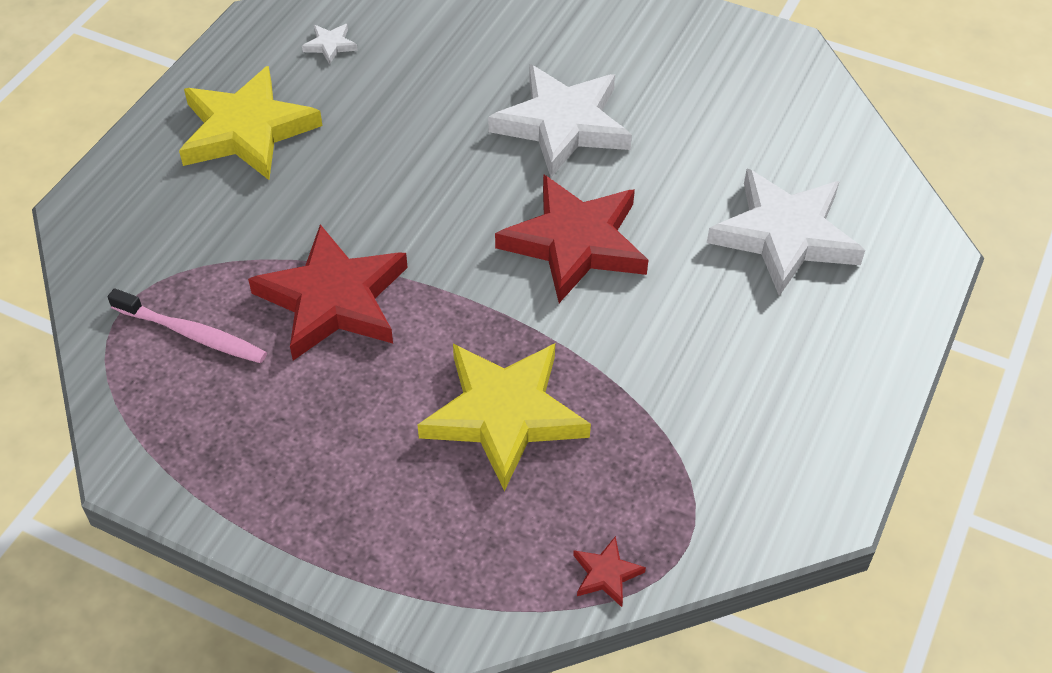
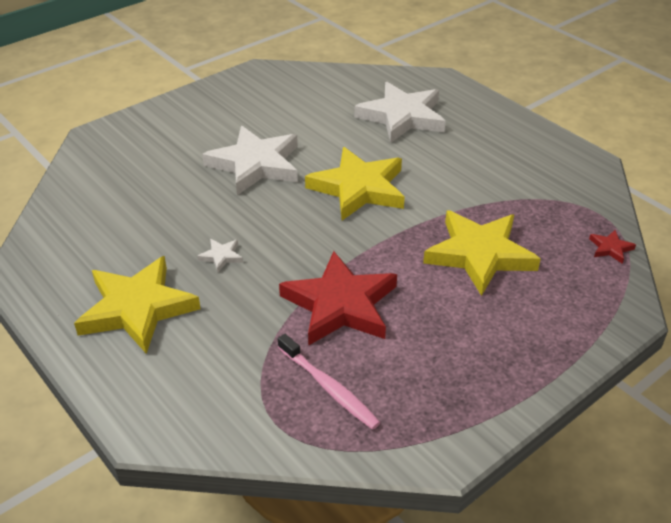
camera: 65 degrees left, 10 degrees down
pink toothbrush [108,288,267,363] -> pink toothbrush turned 90 degrees clockwise [278,334,381,430]
white star [302,24,358,65] -> white star moved to [197,239,243,272]
red star [495,174,648,303] -> yellow star [305,147,405,220]

